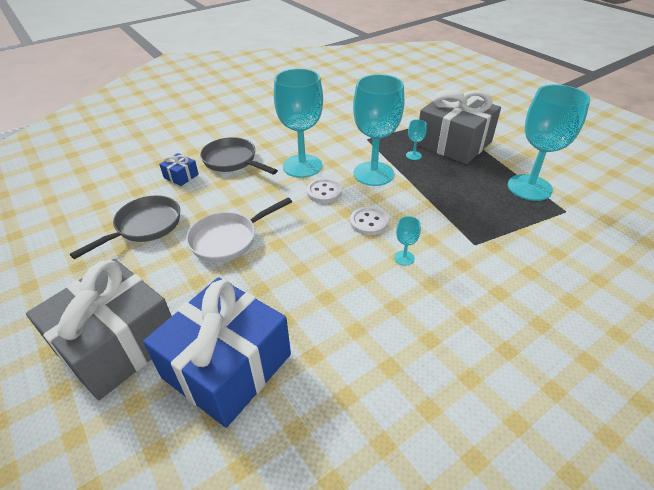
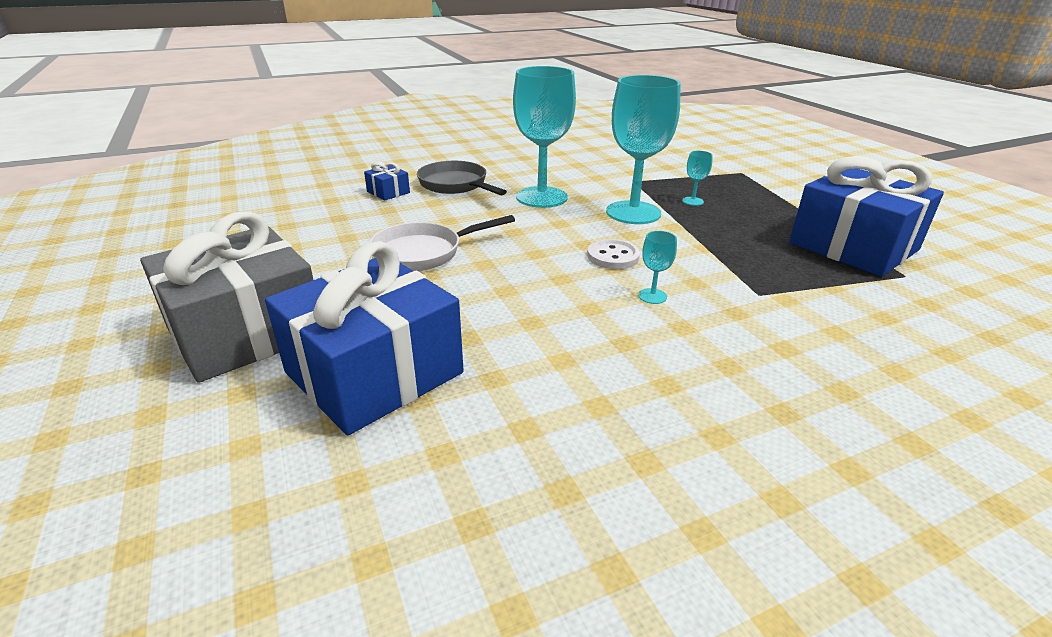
camera: 10 degrees right, 10 degrees down
grey pan [70,196,180,259] -> none
white button [307,178,342,203] -> none
grey gift [417,90,501,164] -> none
turquoise goblet [508,85,590,201] -> blue gift [789,156,944,277]

